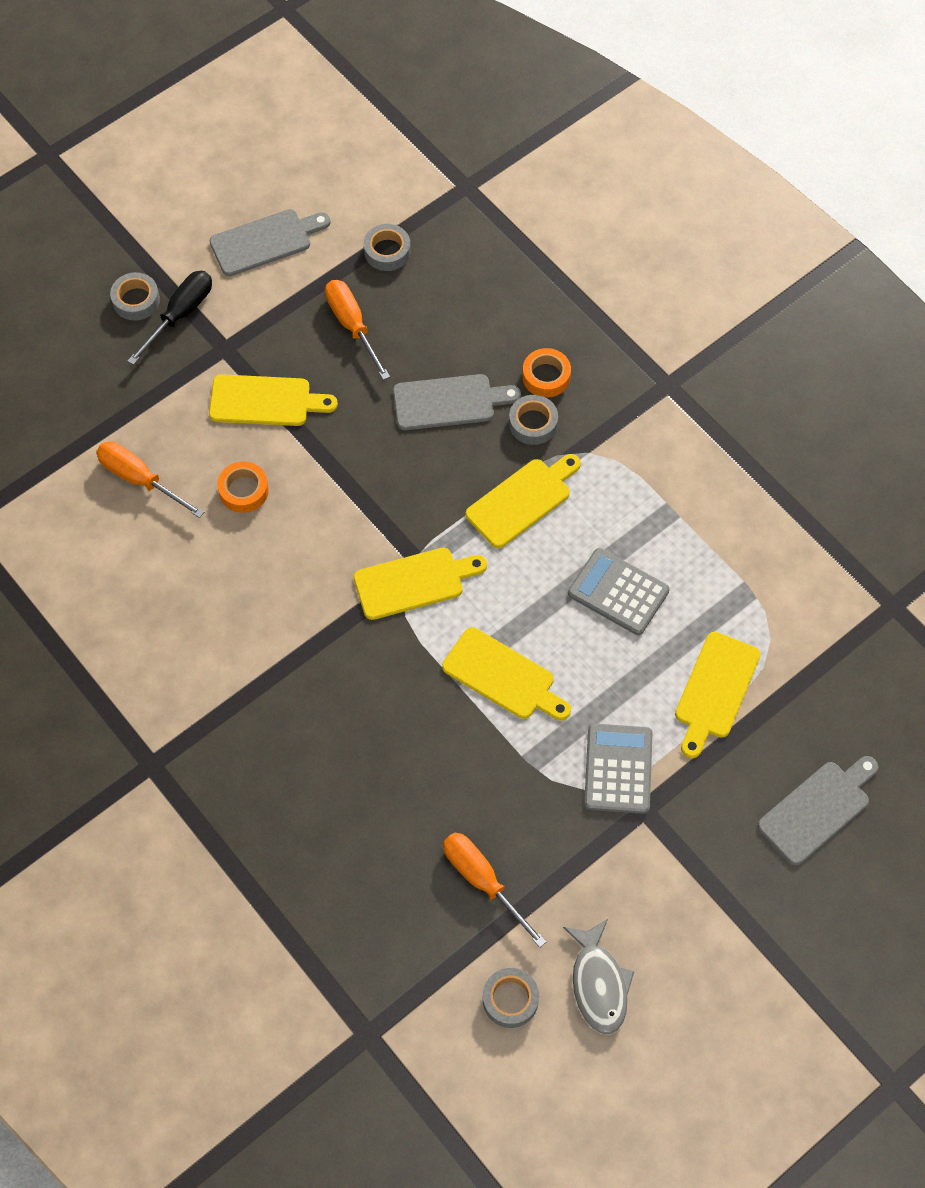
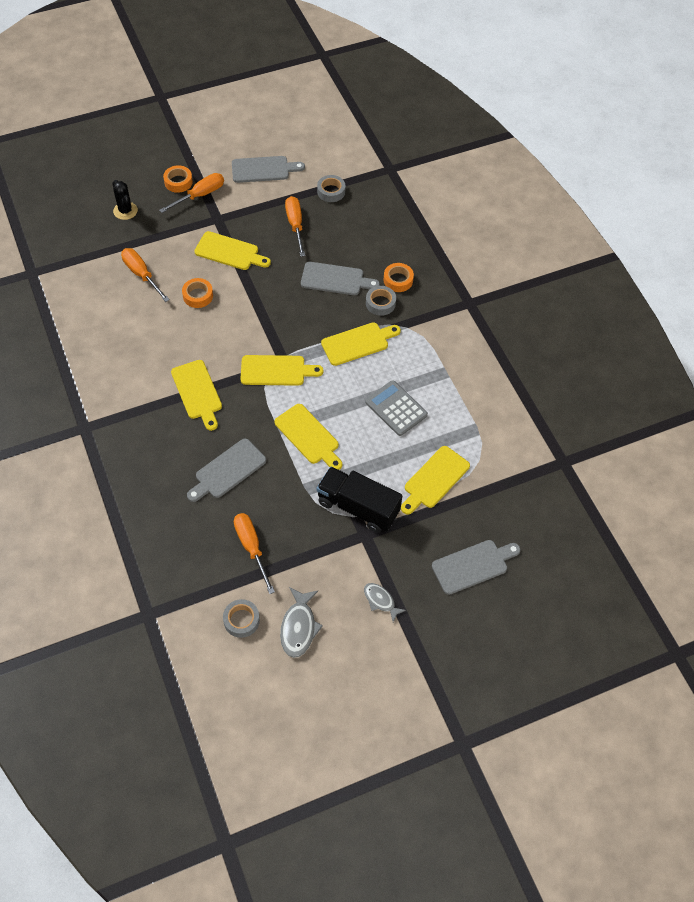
camera: 15 degrees right, 5 degrees down
grey tape [110,272,160,321] -> orange tape [163,165,193,193]
black screwdriver [127,271,212,365] -> orange screwdriver [159,173,224,213]
grey calculator [584,723,653,814] -> black truck [317,467,402,533]
none -> black cactus [112,180,138,220]
none -> yellow cutting board [171,360,222,431]
none -> grey cutting board [187,439,266,502]
none -> grey fish [364,583,406,622]

